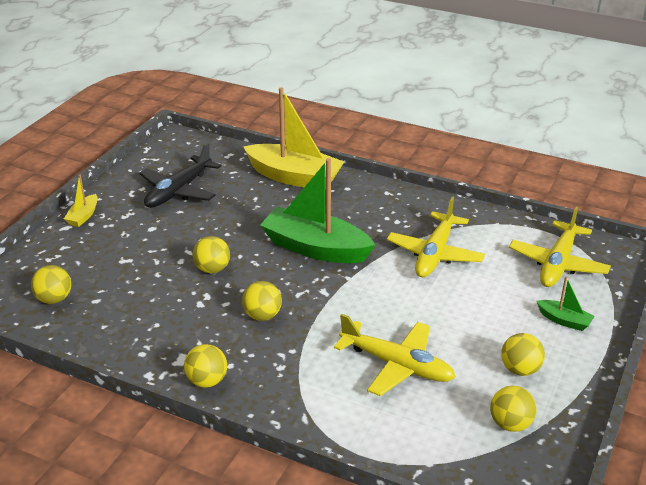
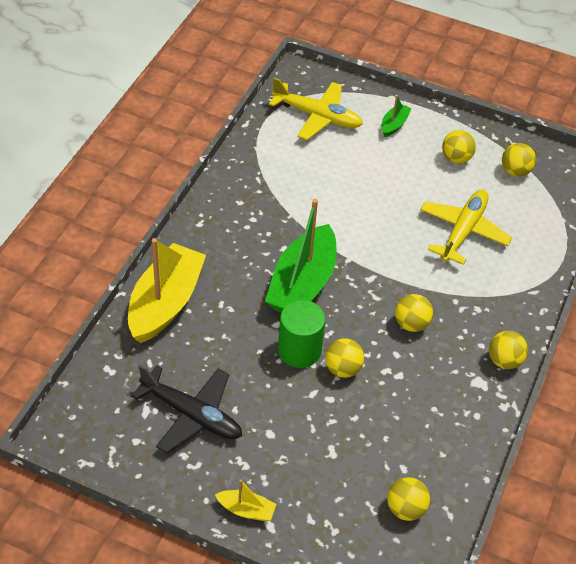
camera: 95 degrees left, 15 degrees up
yellow plane [387,197,485,277] -> none
none -> green cylinder [278,300,325,368]

